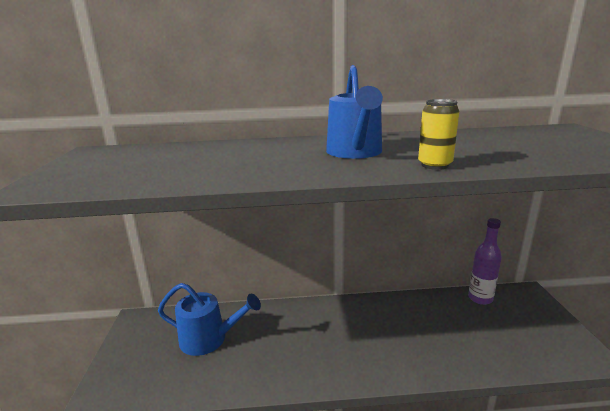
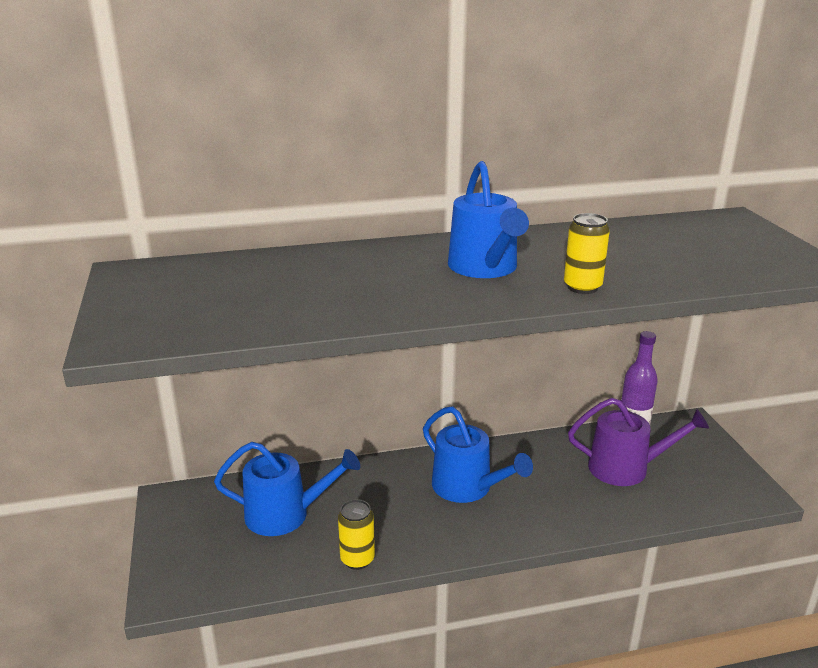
camera: 10 degrees left, 5 degrees up
none -> yellow can [338,499,375,570]
none -> blue watering can [423,406,533,503]
none -> purple watering can [568,398,709,486]

